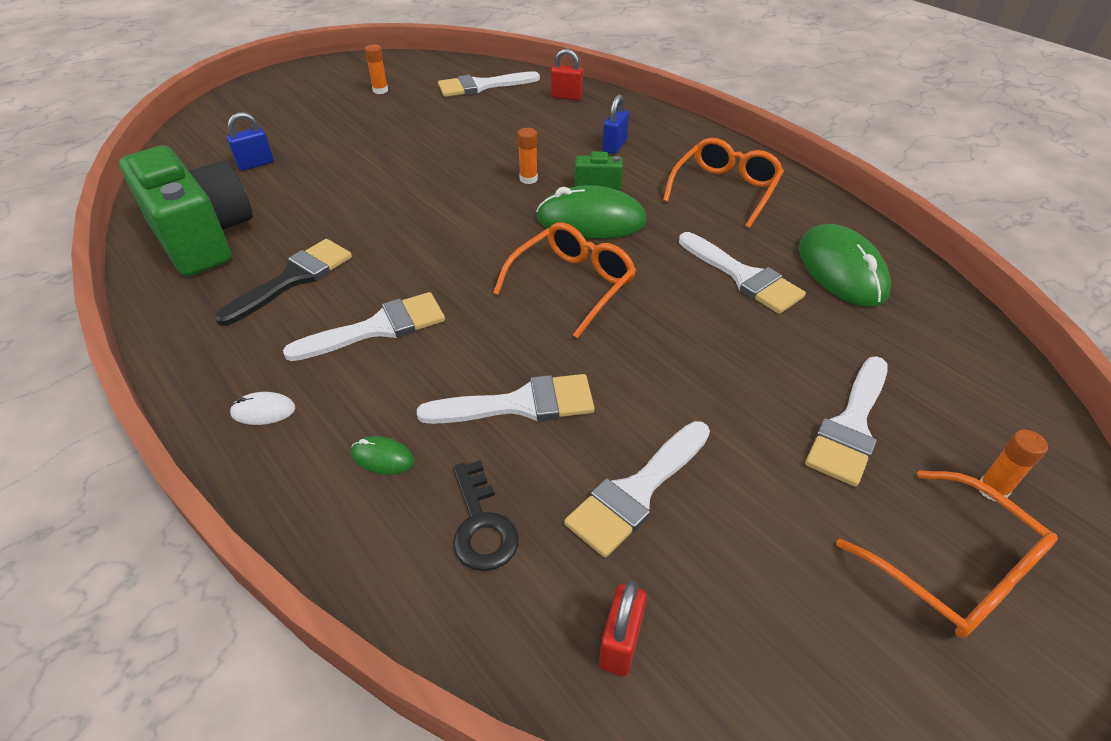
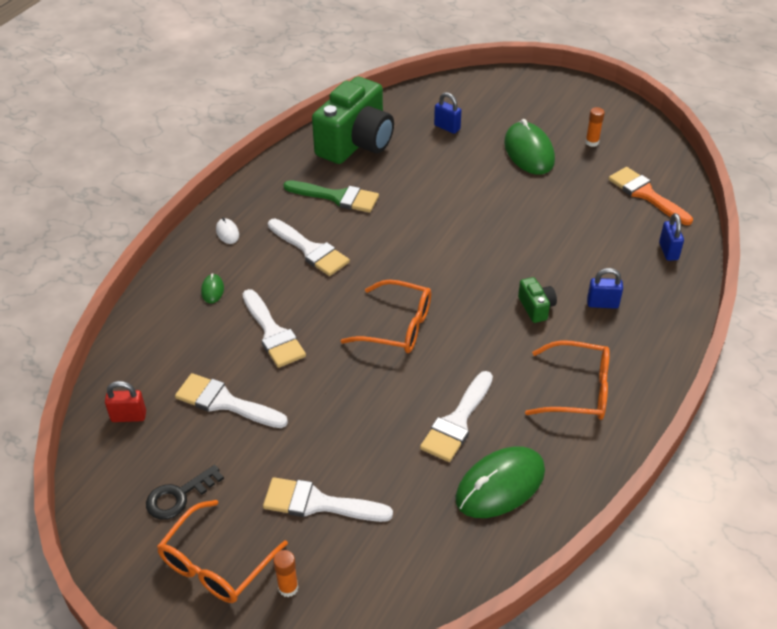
camera: 70 degrees right, 0 degrees up
black brush [215,239,352,326] -> green brush [283,180,379,213]
white brush [438,71,540,97] -> orange brush [608,167,693,225]
black key [453,460,519,571] -> black key moved to [146,465,224,520]
orange glue stick [518,128,538,184] -> none
green mouse [536,185,647,239] -> green mouse moved to [504,119,555,175]
red padlock [551,49,583,101] -> blue padlock [659,213,684,261]

